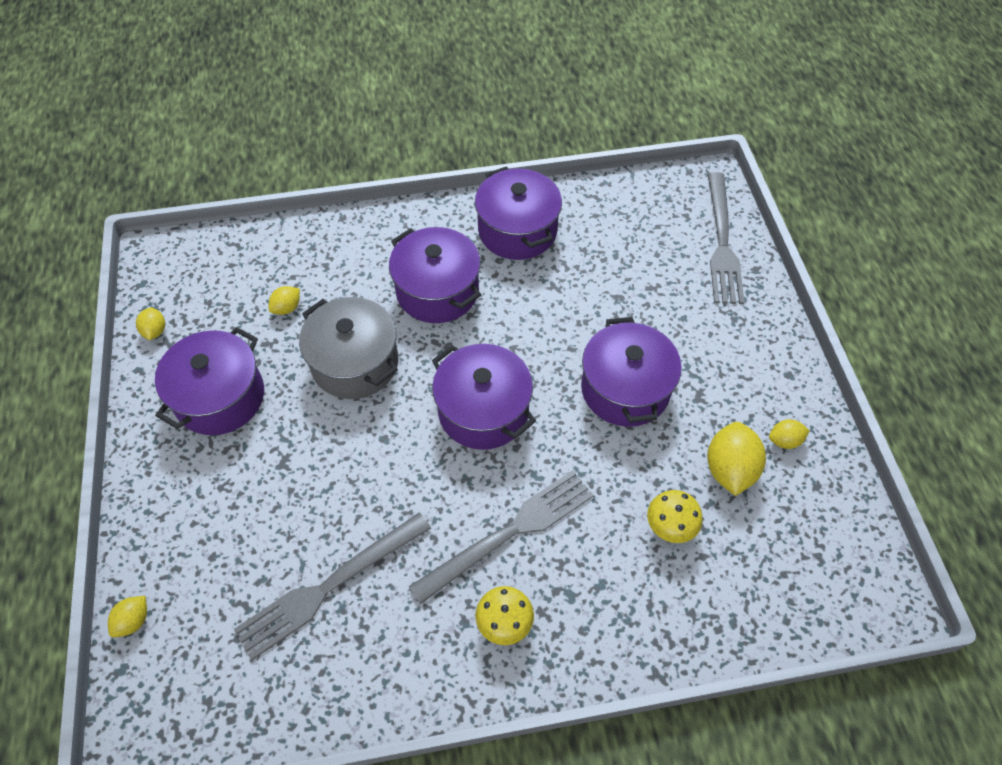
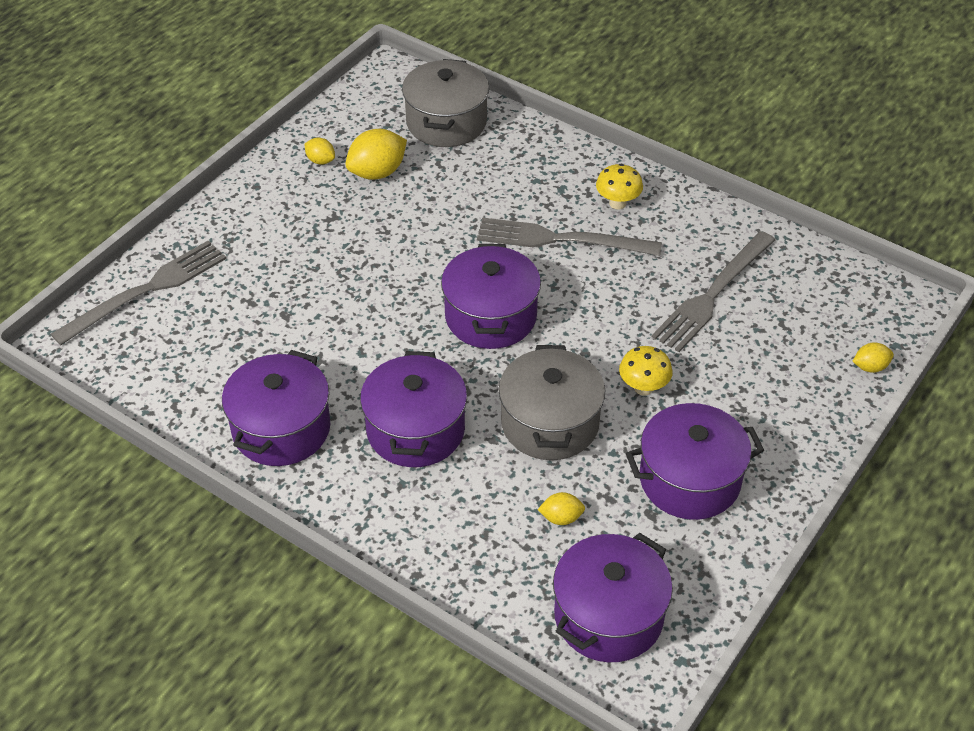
camera: 135 degrees left, 10 degrees down
yellow lemon [136,307,165,340] -> none
grey fork [234,512,431,660] -> grey fork turned 120 degrees clockwise [652,231,775,352]
purple pot [581,317,682,427] -> purple pot moved to [553,533,673,662]
yellow mushroom [647,490,703,543] -> yellow mushroom moved to [619,346,673,396]
none -> grey pot [402,59,489,147]

